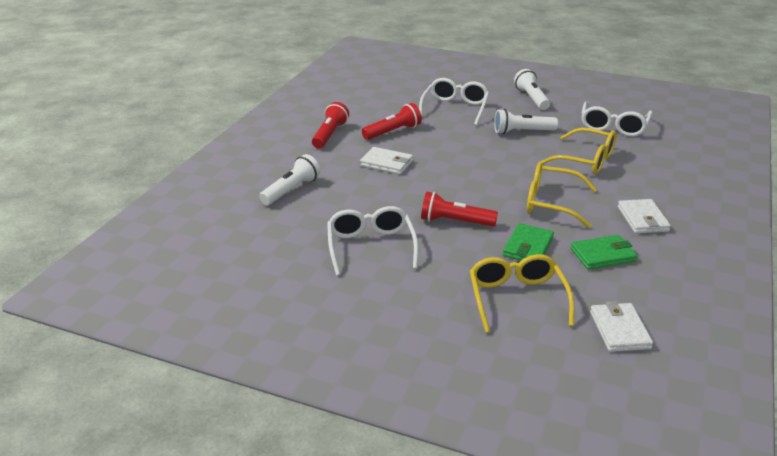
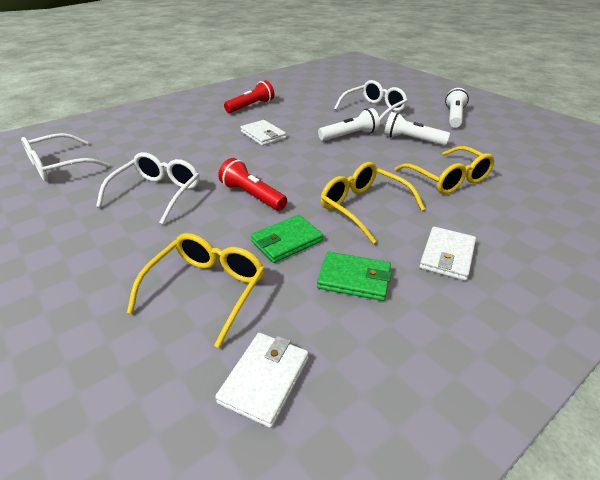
camera: 30 degrees right, 5 degrees up
white flashlight [259,154,320,205] -> white flashlight moved to [318,108,380,141]
red flashlight [362,103,422,140] -> none
white glasses [581,101,653,136] -> white glasses moved to [21,133,110,181]

